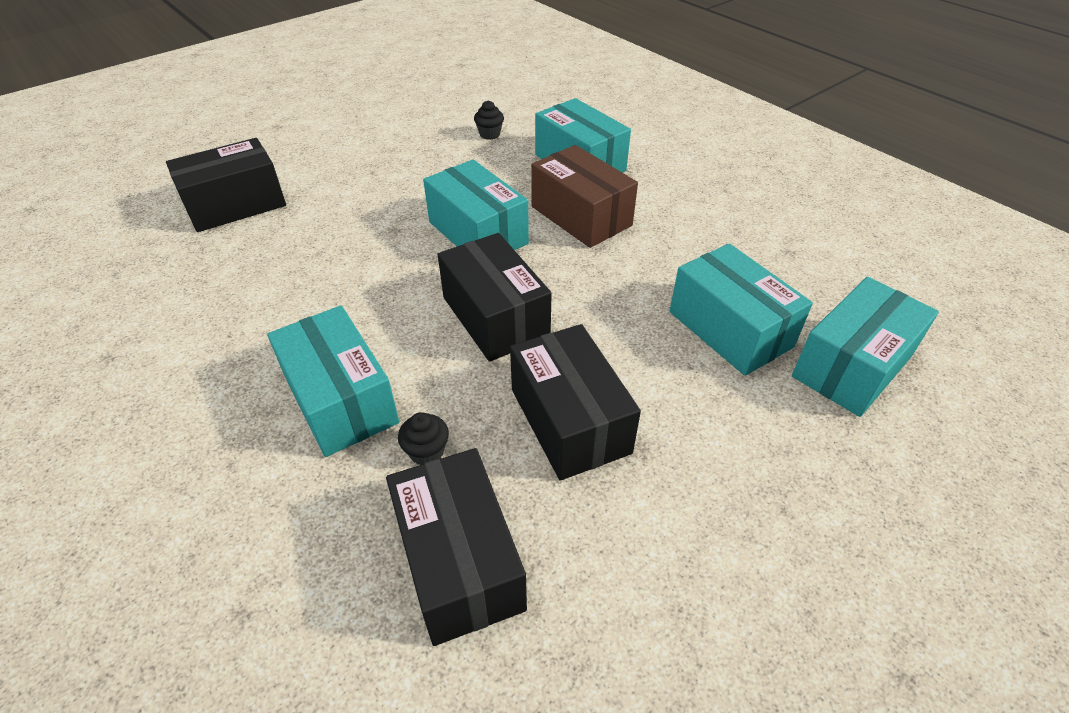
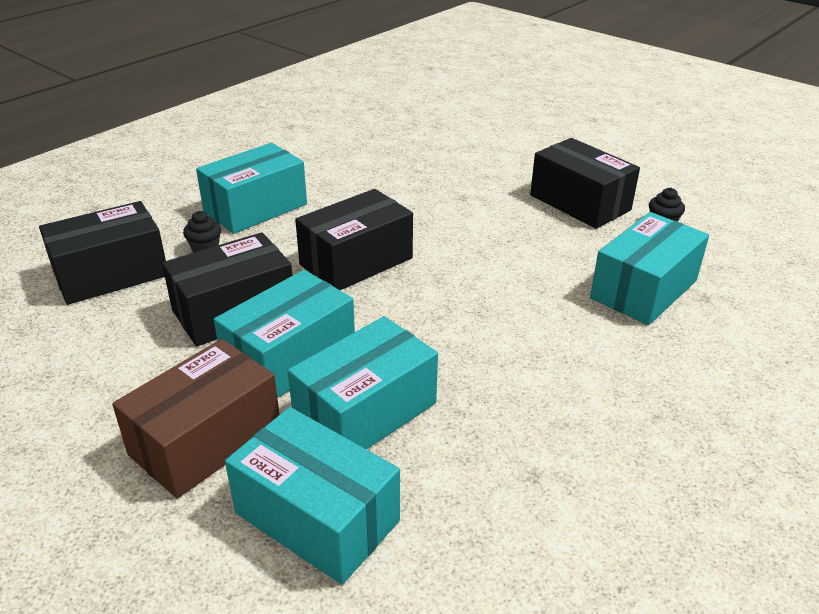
camera: 80 degrees right, 10 degrees down
black box [166,138,286,232] -> black box moved to [530,138,640,229]
turquoise box [423,159,529,250] -> turquoise box moved to [214,270,355,398]
brown box [531,145,638,248] -> brown box moved to [112,339,280,498]

